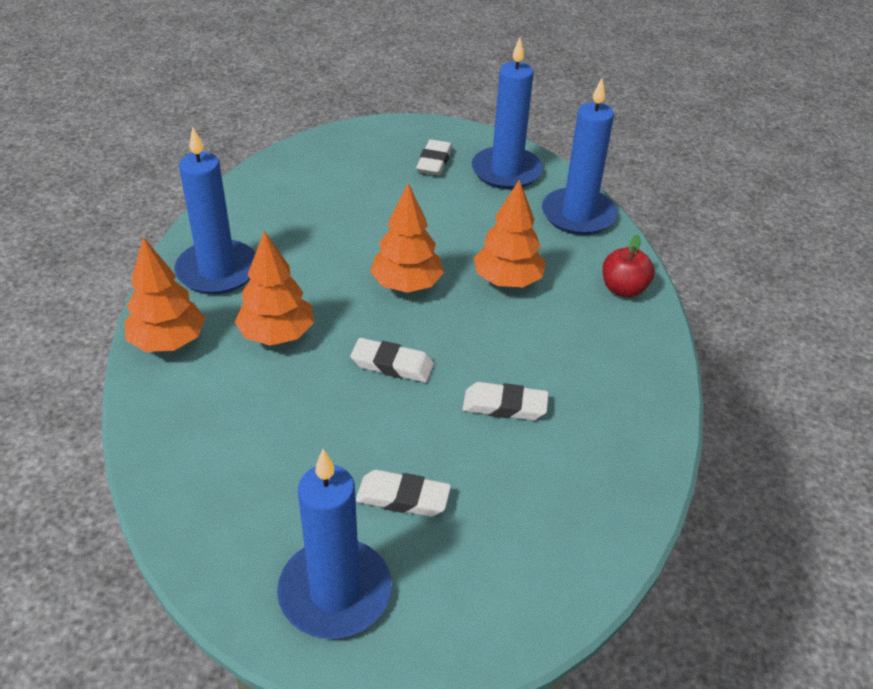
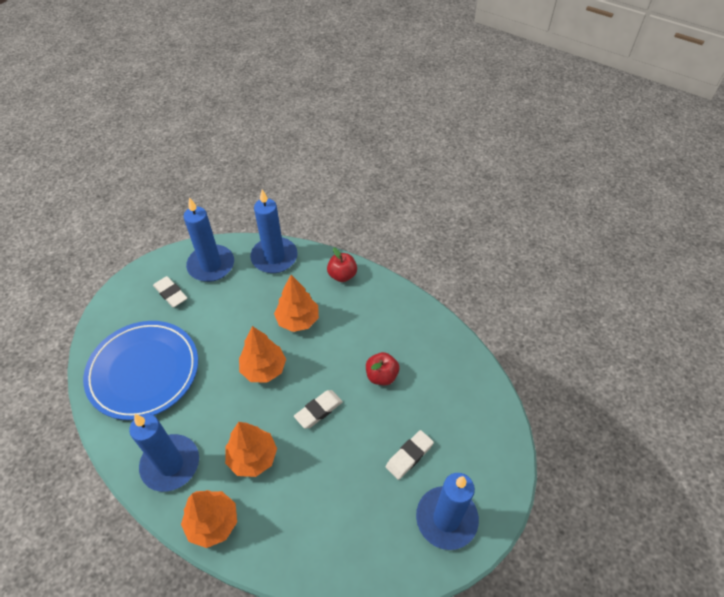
camera: 55 degrees left, 10 degrees up
white eraser [462,382,549,420] -> red apple [366,352,399,385]
none -> blue plate [83,321,198,420]

